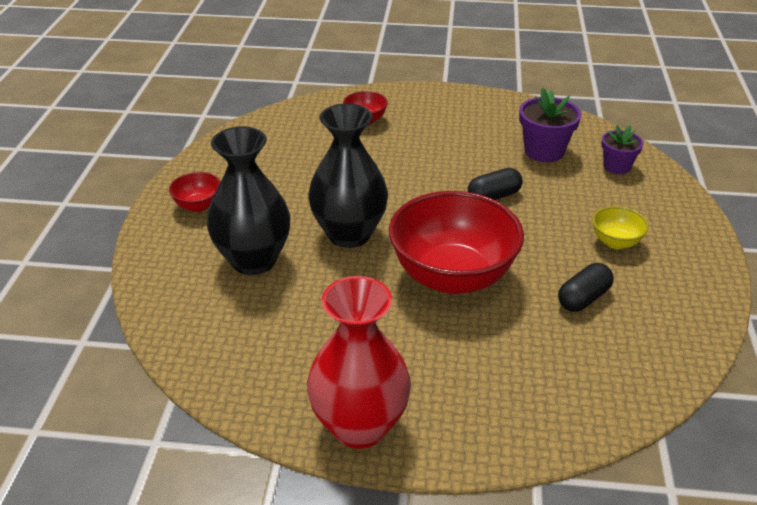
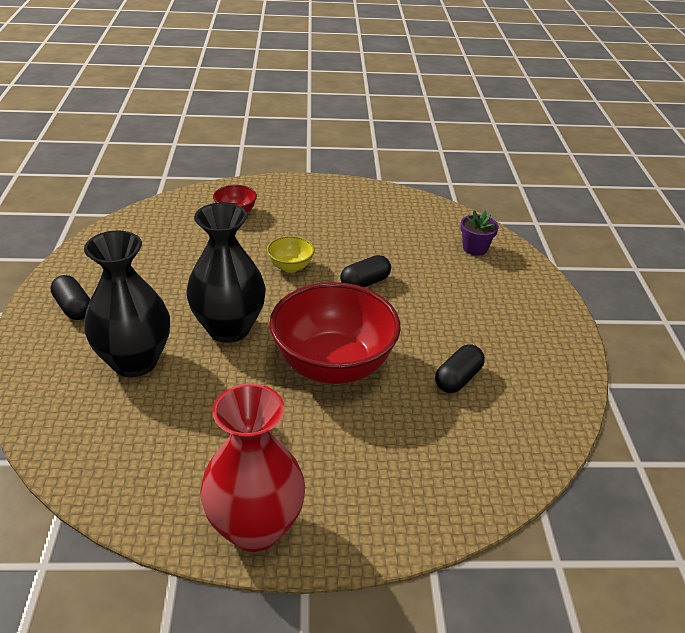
camera: 10 degrees left, 0 degrees up
red bowl [169,172,221,212] -> black capsule [50,275,90,320]
purple flower pot [519,88,581,162] -> none
yellow bowl [592,206,649,249] -> yellow bowl moved to [267,236,315,273]

